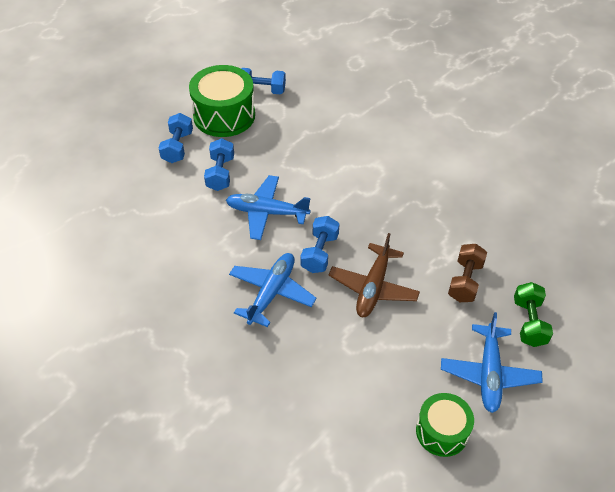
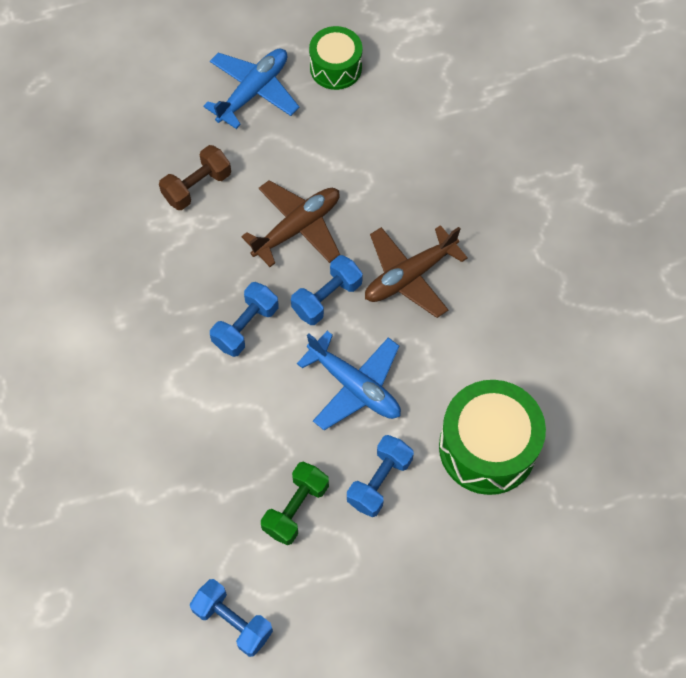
camera: 150 degrees left, 15 degrees up
blue dumbbell [159,113,193,163] -> blue dumbbell moved to [210,282,278,357]
green drum [189,65,255,137] -> green drum moved to [439,380,546,495]
blue plane [229,253,317,327] -> brown plane [365,225,468,318]
green dumbbell [514,282,553,347] -> green dumbbell moved to [261,462,329,545]

